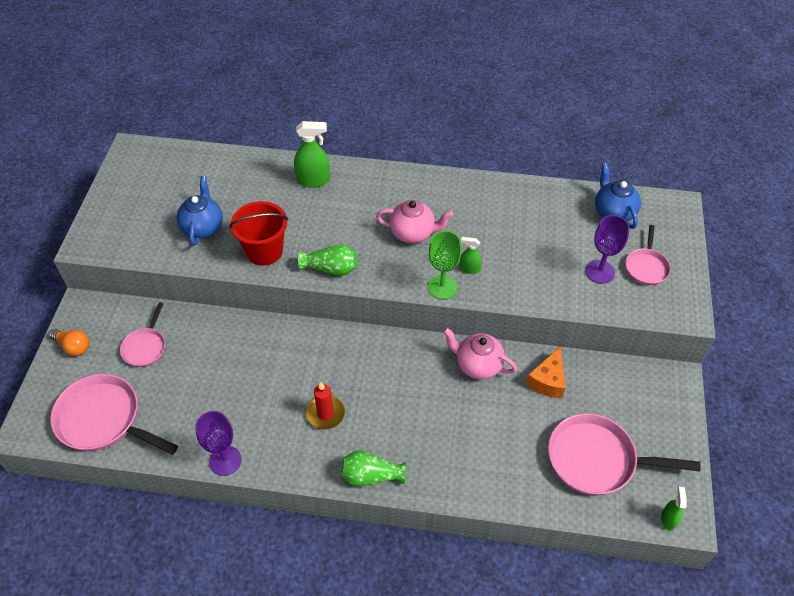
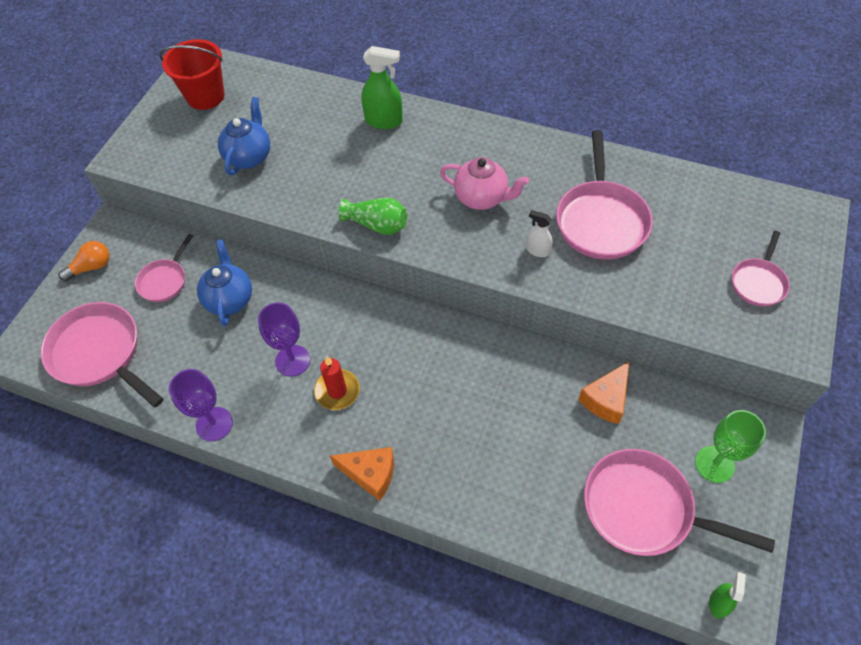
camera: 15 degrees right, 5 degrees up
orange light bulb [49,329,89,356] -> orange light bulb turned 75 degrees counterclockwise [59,241,109,281]
red bucket [229,201,288,266] -> red bucket moved to [159,39,224,110]
green vase [342,451,407,486] -> orange cheese [330,447,394,501]
green goblet [428,231,461,299] -> green goblet moved to [695,410,766,483]
pink teapot [443,327,517,380] -> none
green spray bottle [460,237,482,274] -> white spray bottle [526,210,553,257]
purple goblet [585,215,630,284] -> purple goblet moved to [258,302,310,376]
blue teapot [595,163,641,229] -> blue teapot moved to [197,239,252,326]
none -> pink pan [556,130,653,260]

